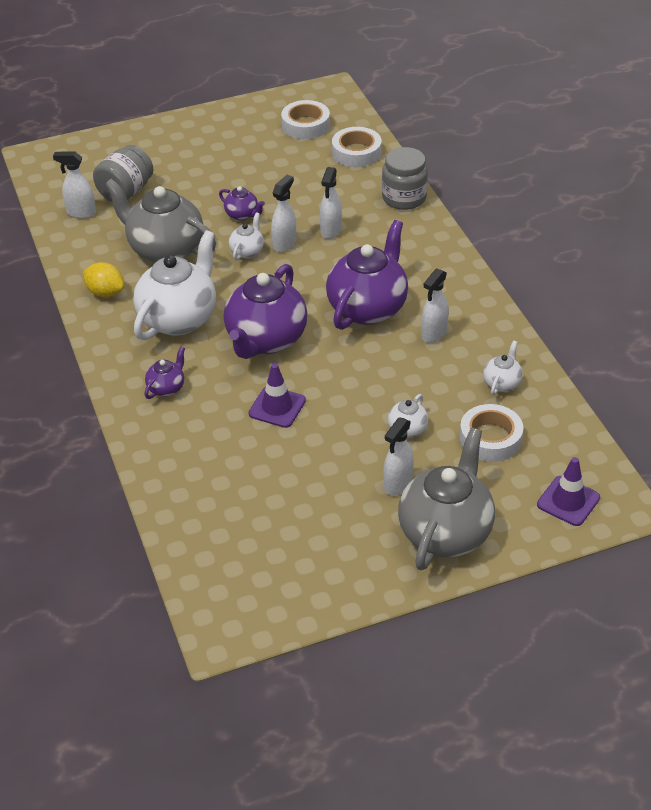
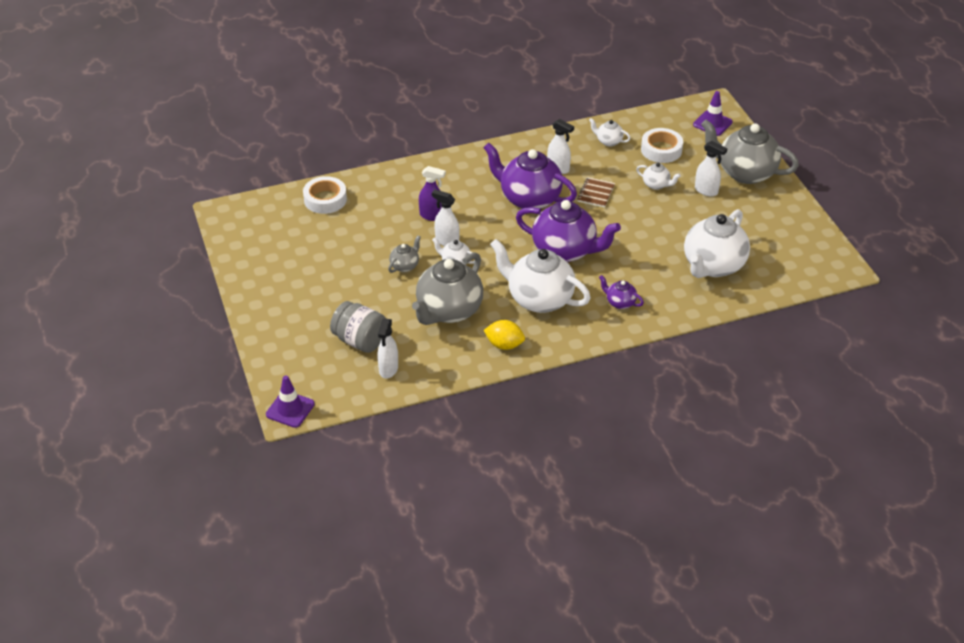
camera: 90 degrees left, 0 degrees up
yellow lemon [83,262,124,297] -> yellow lemon turned 75 degrees clockwise [484,320,525,350]
purple teapot [219,186,265,221] -> grey teapot [388,235,421,273]
purple traffic cone [248,363,306,428] -> purple traffic cone moved to [266,376,315,428]
white tape [281,100,330,139] -> none
white spray bottle [320,167,342,239] -> purple spray bottle [419,166,446,221]
grey jar [382,147,428,210] -> none
none -> brown notebook [577,177,615,208]
none -> white teapot [684,209,750,278]

